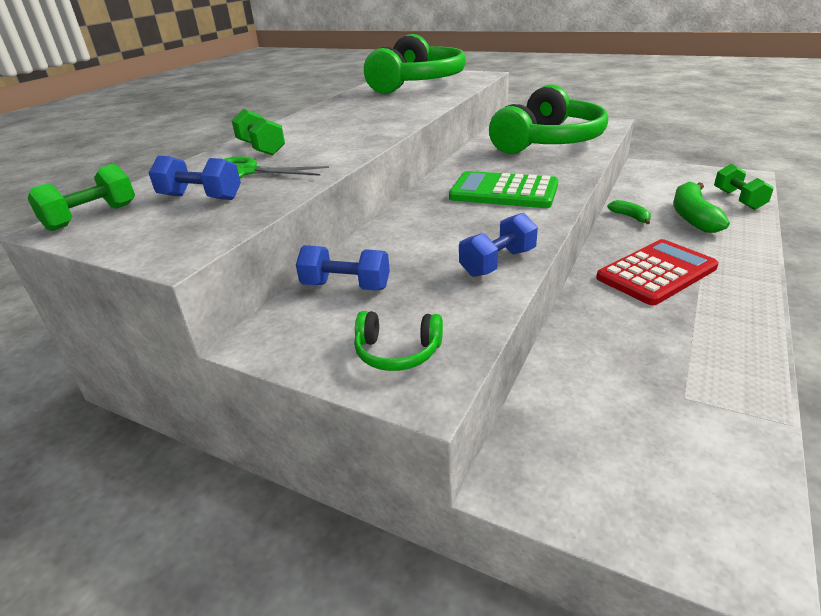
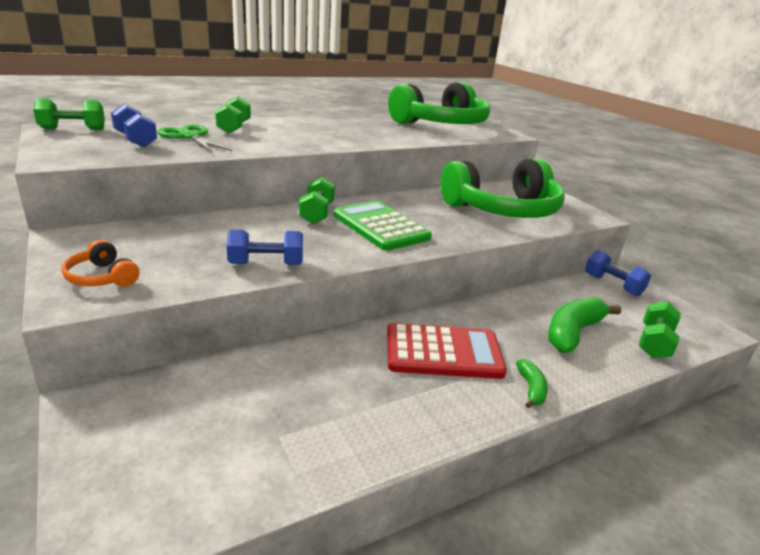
camera: 30 degrees right, 5 degrees down
blue dumbbell [296,245,390,291] -> blue dumbbell moved to [585,250,651,296]
green headphones [354,311,443,371] -> orange headphones [62,240,139,287]
green banana [607,200,651,224] -> green banana moved to [516,359,548,408]
none -> green dumbbell [299,177,335,224]

